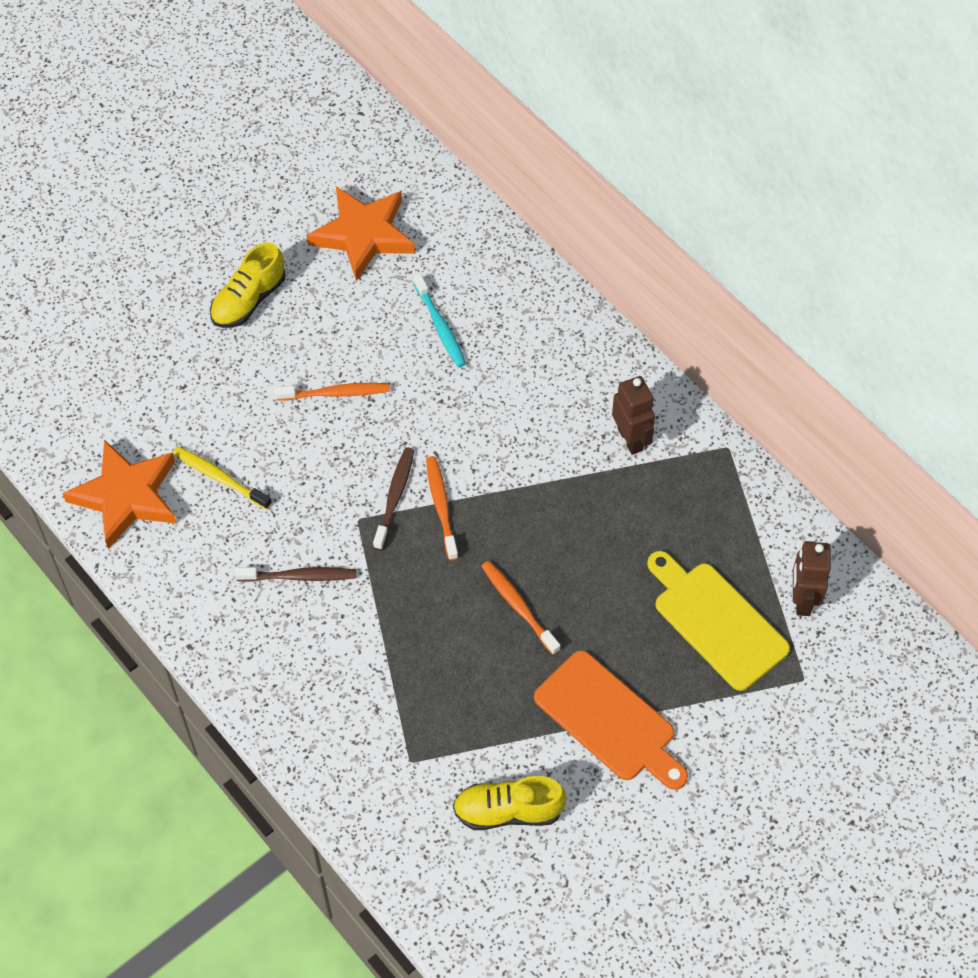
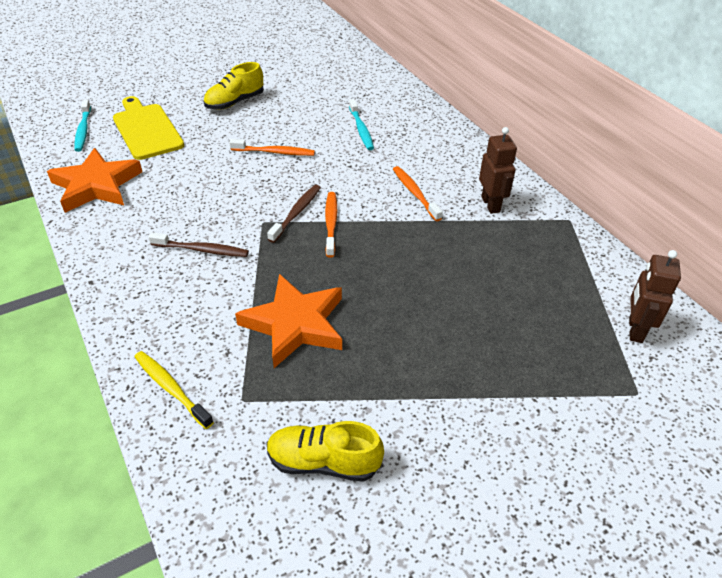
camera: 10 degrees right, 15 degrees down
yellow toothbrush [173,446,272,510] -> yellow toothbrush moved to [135,351,214,429]
orange star [307,186,415,281] -> orange star moved to [235,274,342,368]
orange toothbrush [481,561,560,655] -> orange toothbrush moved to [393,166,443,221]
orange cutting board [534,650,688,790] -> none
yellow cutting board [647,551,790,691] -> yellow cutting board moved to [113,96,184,160]
none -> turquoise toothbrush [75,99,91,152]

